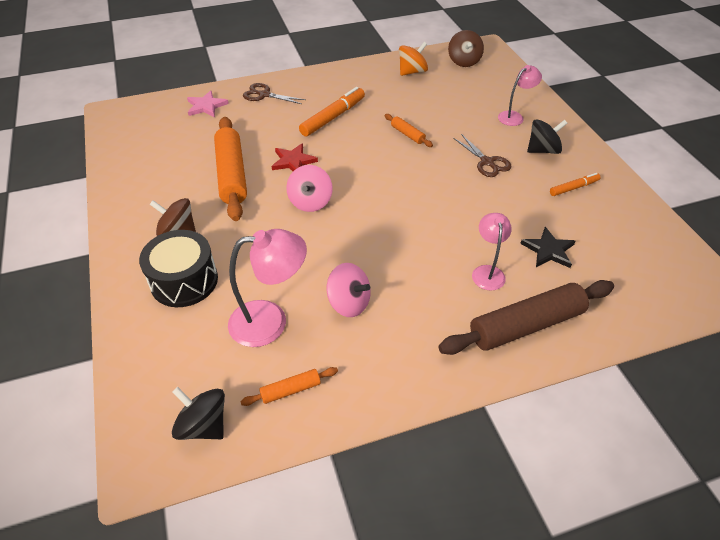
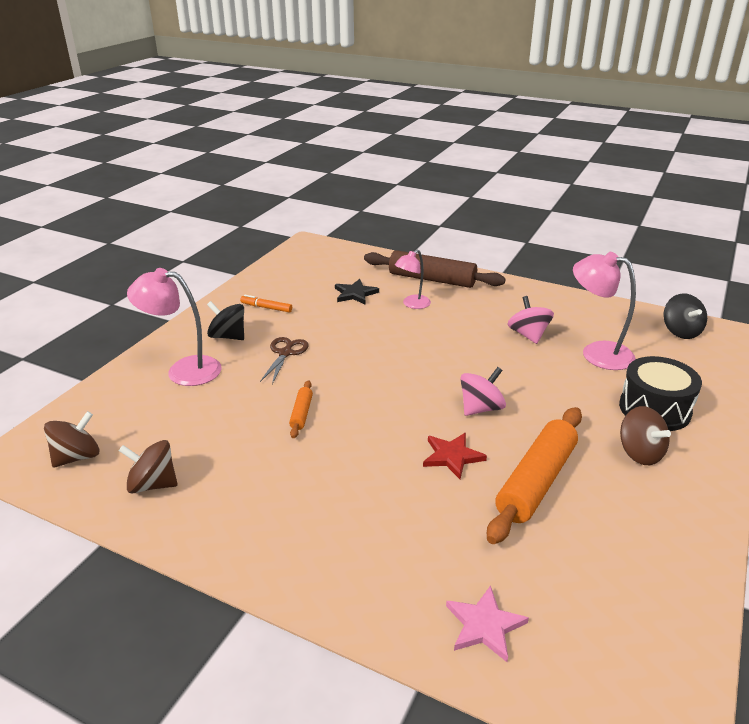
camera: 135 degrees left, 15 degrees down
orange rolling pin [240,367,338,406] -> none
brown scissors [243,83,306,104] -> none
orange marker [299,87,365,137] -> none
orange spinning top [399,42,428,76] -> brown spinning top [119,440,178,494]
pink lamp [498,65,542,126] -> pink lamp [127,268,222,386], size x1.62

